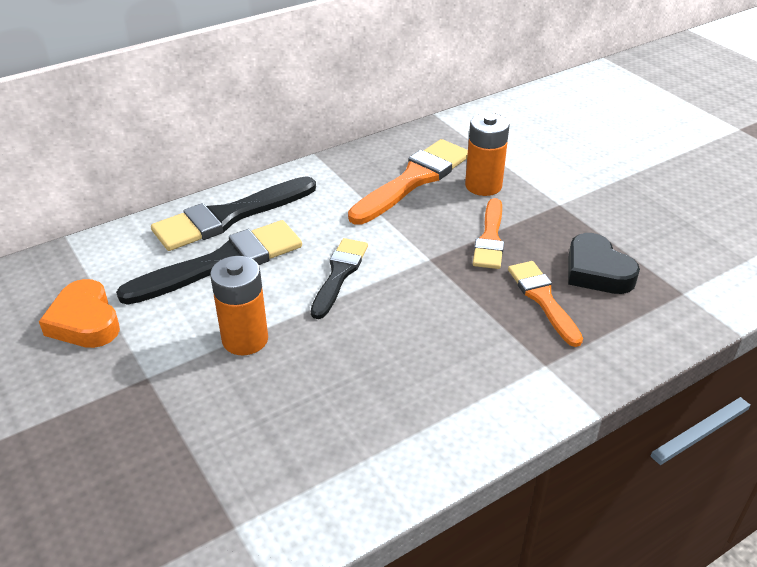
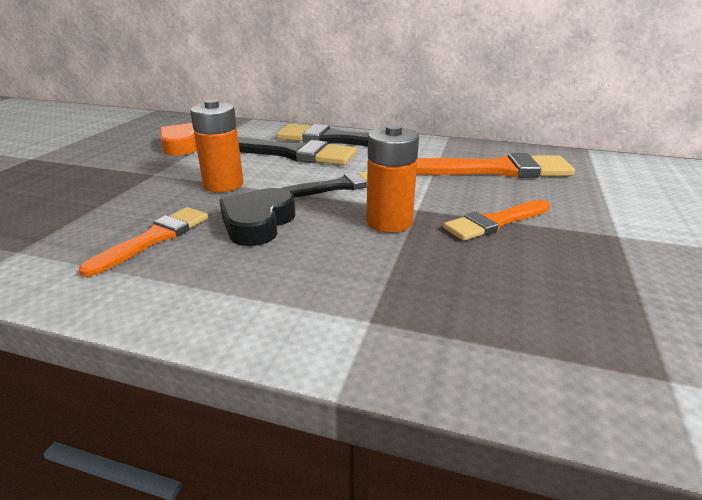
camera: 50 degrees right, 10 degrees down
orange battery [465,113,510,196] -> orange battery moved to [366,124,419,233]
orange brush [508,261,583,347] -> orange brush moved to [79,207,208,277]
black heart [568,233,640,294] -> black heart moved to [219,188,295,246]

